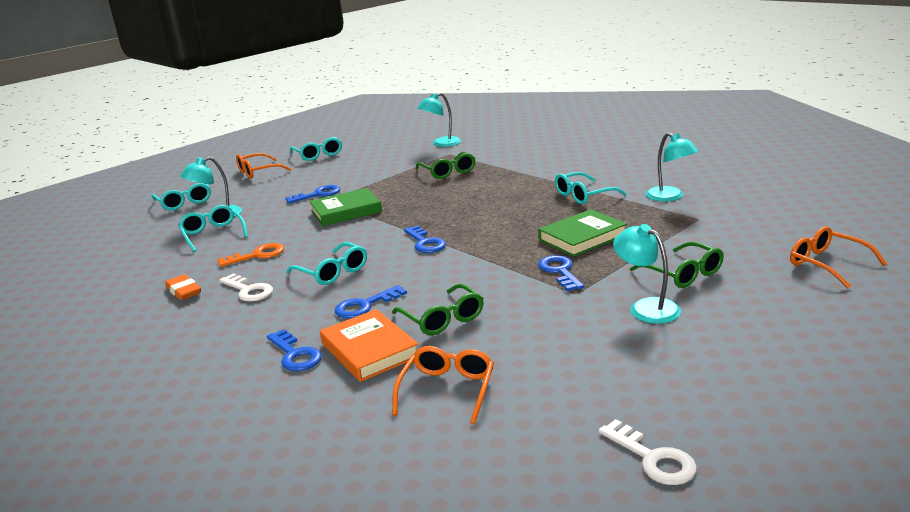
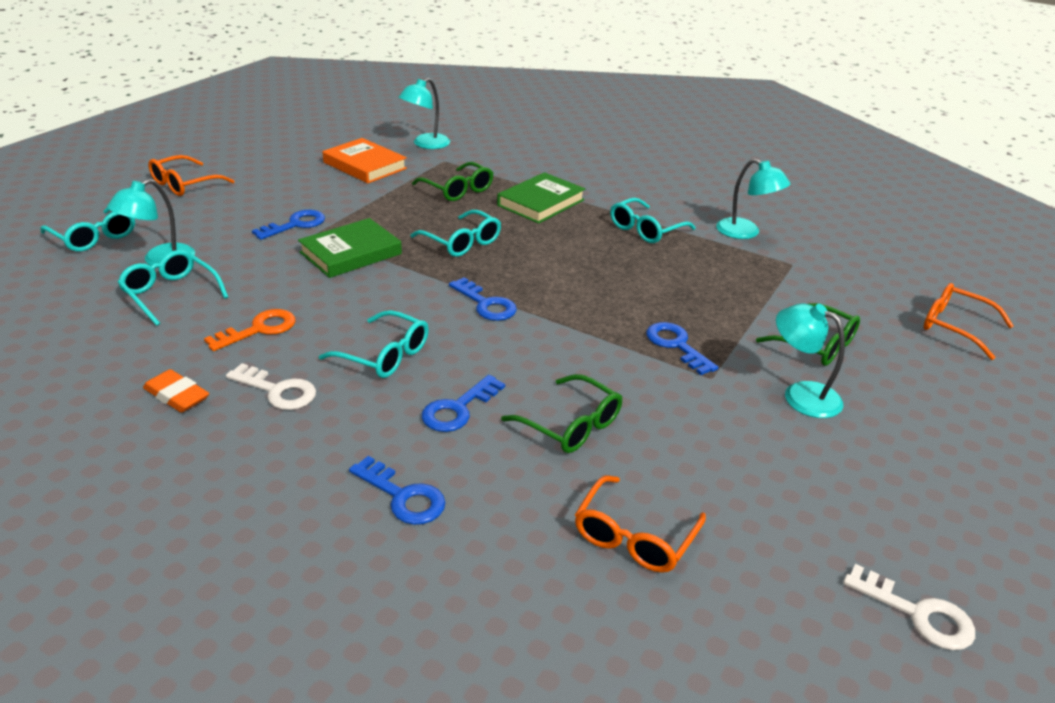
camera: 20 degrees left, 10 degrees up
turquoise glasses [290,137,342,161] -> turquoise glasses moved to [410,210,501,257]
orange book [320,309,418,382] -> orange book moved to [322,138,407,183]
orange glasses [392,346,494,424] -> orange glasses turned 150 degrees counterclockwise [575,475,706,573]
green book [538,209,627,257] -> green book moved to [497,172,585,224]

